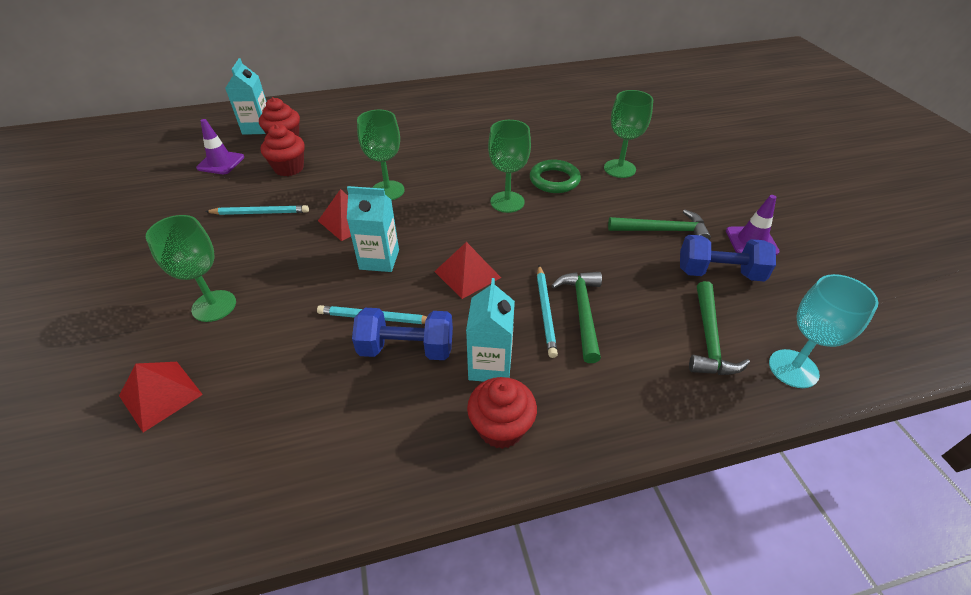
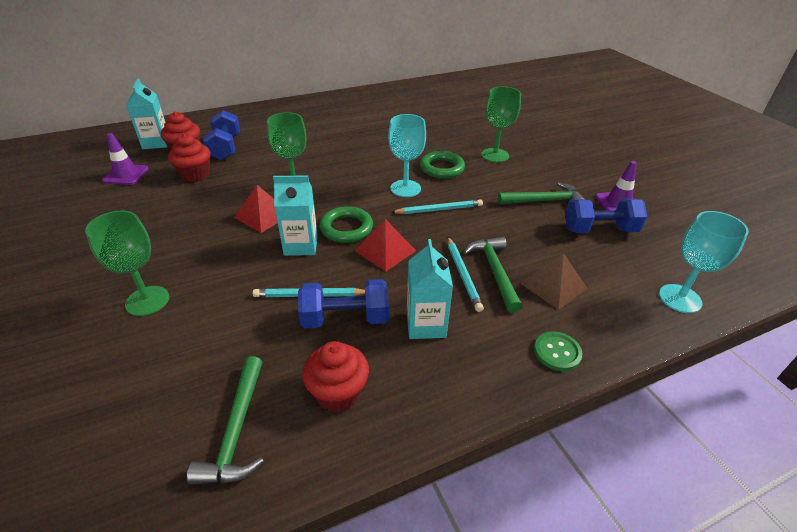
camera: 10 degrees left, 5 degrees down
red pyramid [119,362,203,432] -> none
turquoise pencil [205,205,309,215] -> turquoise pencil moved to [391,199,483,214]
red cupcake [467,377,537,449] -> red cupcake moved to [302,341,369,412]
green goblet [488,120,531,213] -> turquoise goblet [388,114,426,197]
green hammer [689,281,750,375] -> green hammer moved to [187,356,264,484]
none -> blue dumbbell [203,110,240,160]
none -> green ring [319,206,373,243]
none -> brown pyramid [520,253,587,310]
none -> green button [534,331,583,371]

